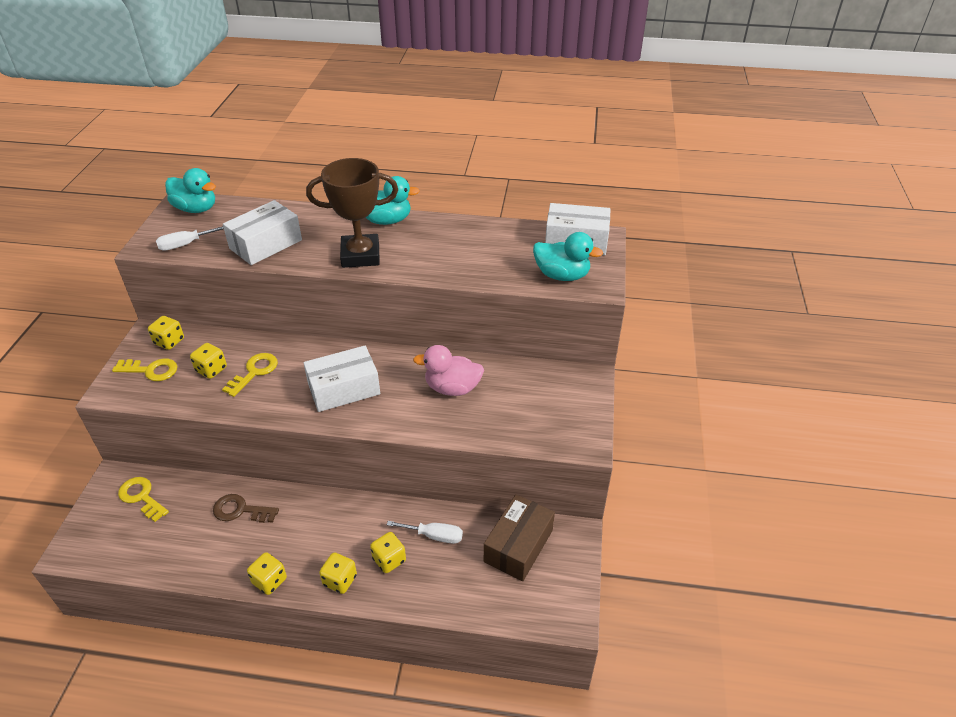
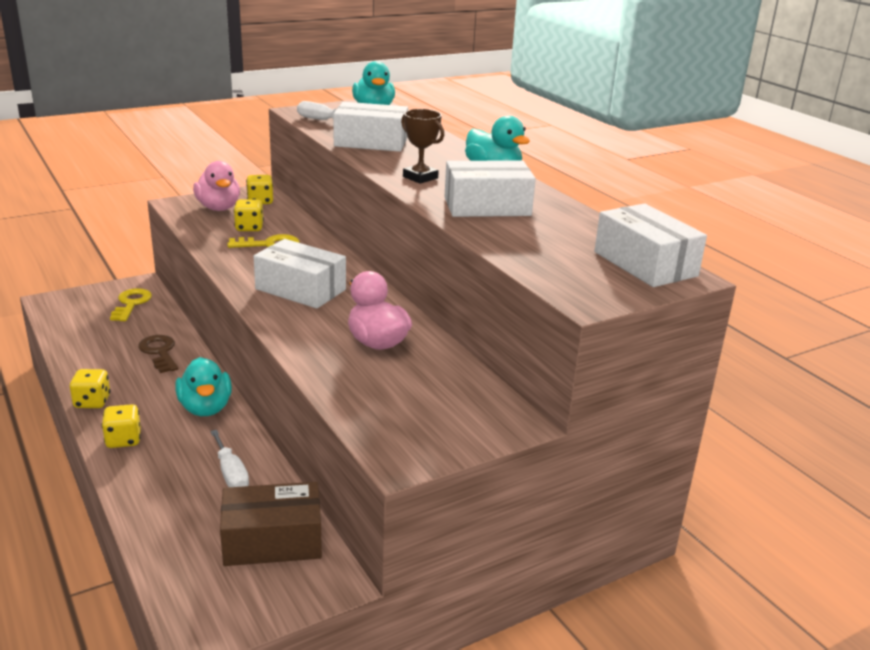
camera: 50 degrees right, 15 degrees down
yellow key [112,358,177,381] -> pink duck [193,161,240,211]
brown trophy [306,158,398,268] -> brown trophy [401,109,444,184], size x0.57
yellow dice [370,532,406,573] -> none
turquoise duck [533,232,603,281] -> turquoise duck moved to [175,357,232,416]
none -> white box [444,161,536,217]

